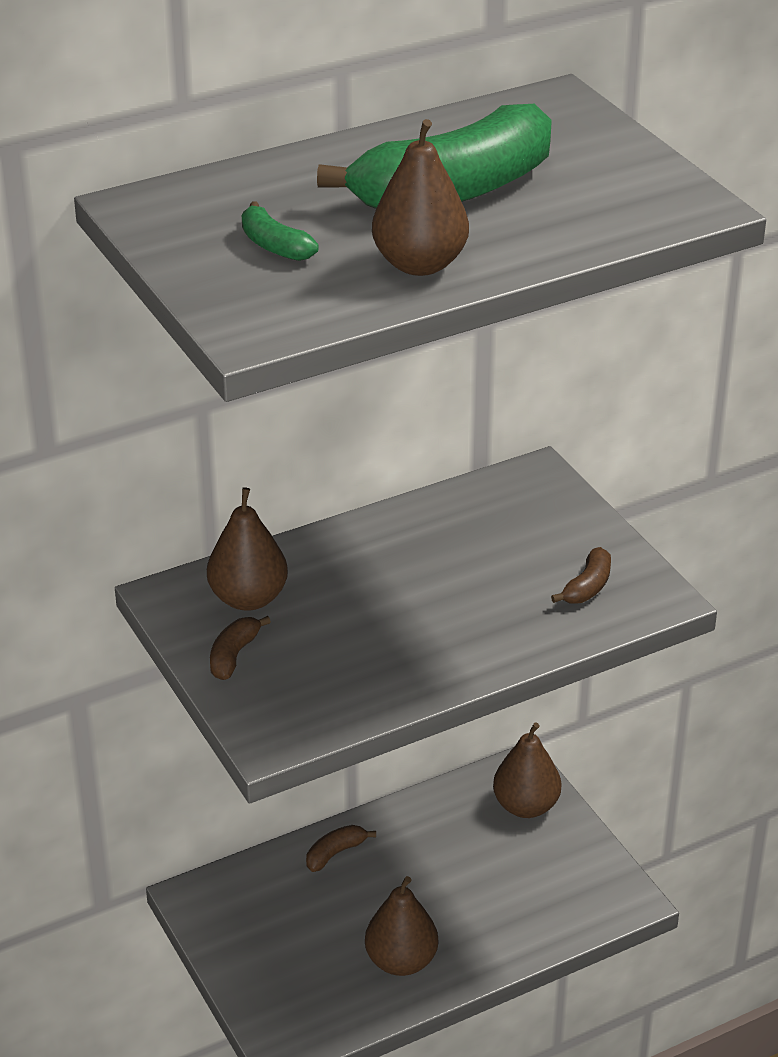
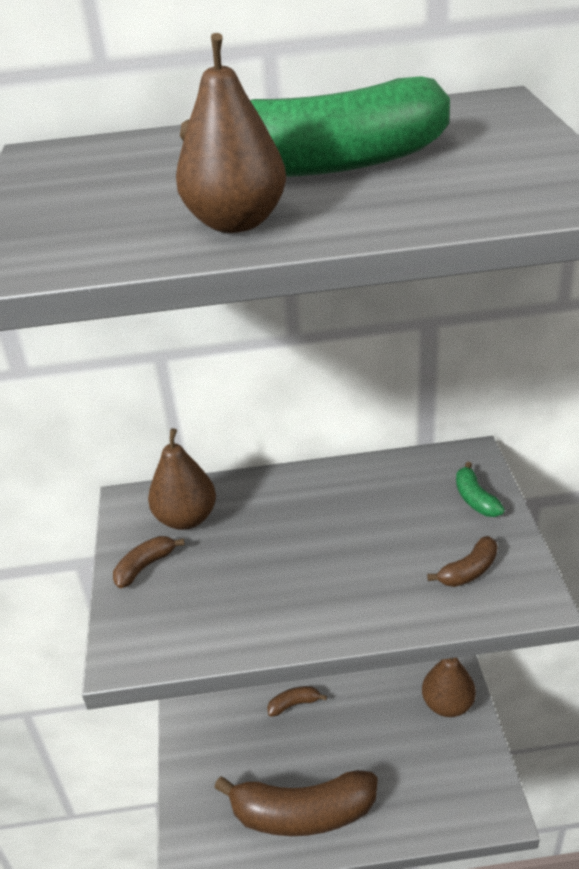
camera: 25 degrees right, 0 degrees up
green banana [242,201,319,261] -> green banana moved to [456,462,505,517]
brown pear [365,876,438,976] -> brown banana [214,770,378,836]

